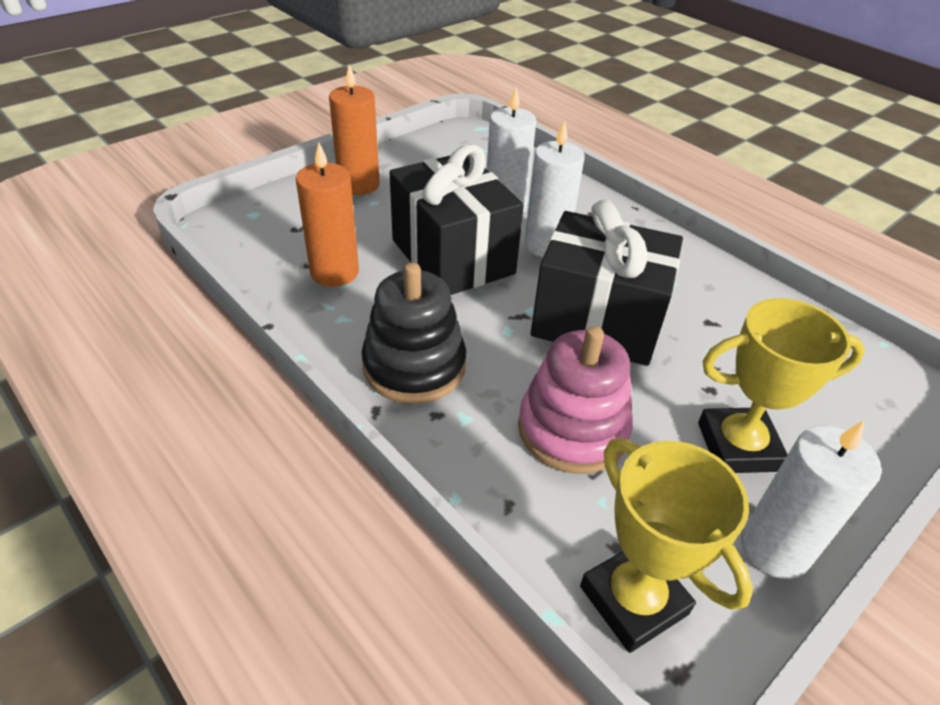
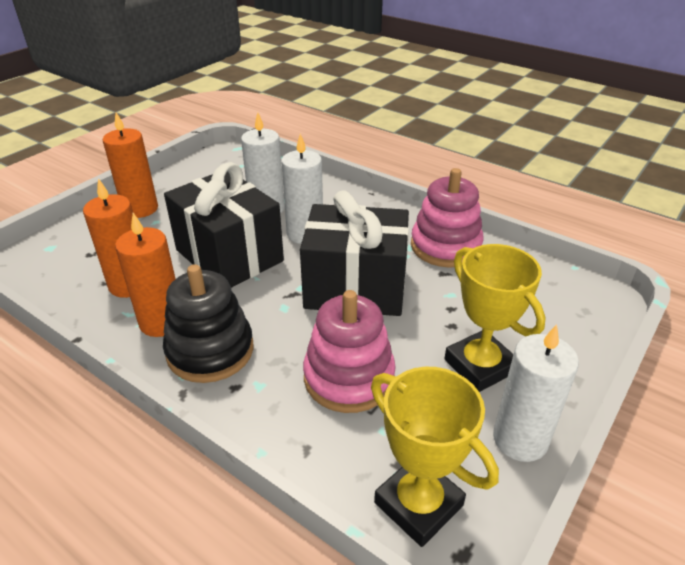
camera: 10 degrees left, 5 degrees down
yellow trophy [698,298,865,473] -> yellow trophy turned 75 degrees clockwise [444,244,546,392]
none -> orange candle [115,213,176,337]
none -> pink stacking toy [411,168,484,268]

